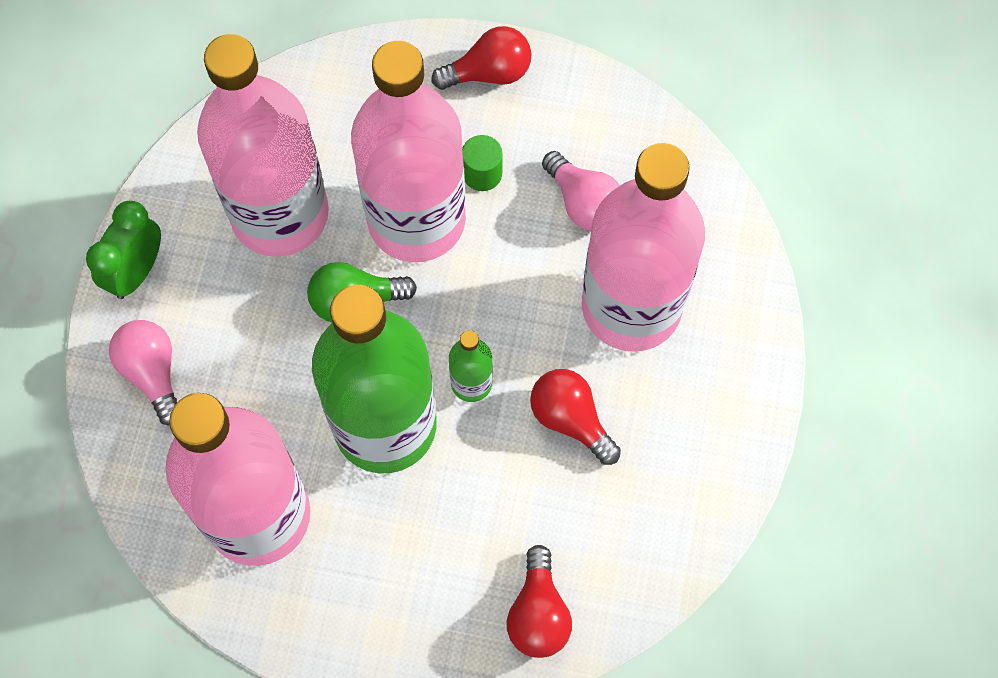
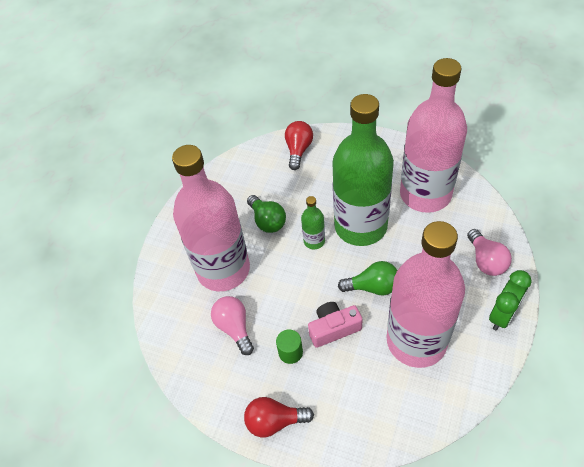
camera: 165 degrees left, 15 degrees down
pink bottle [351,41,466,262] -> pink camera [308,302,363,348]
red light bulb [530,369,621,465] -> green light bulb [247,195,286,233]

